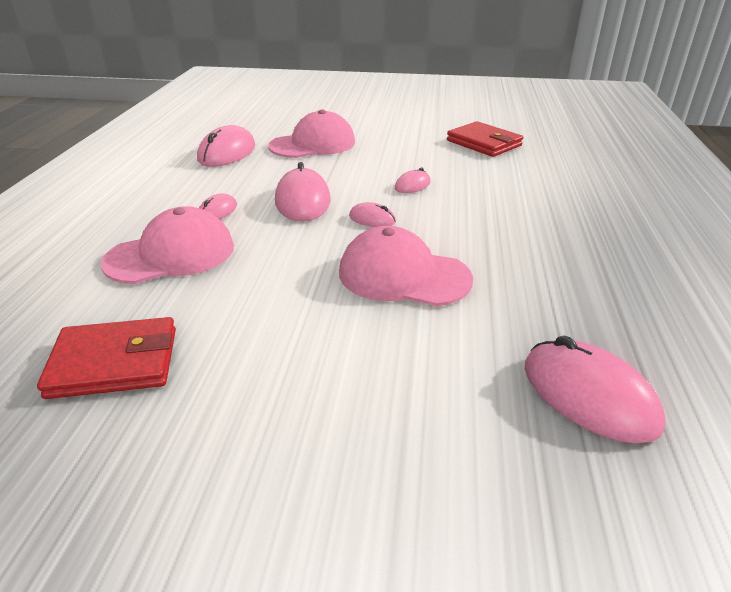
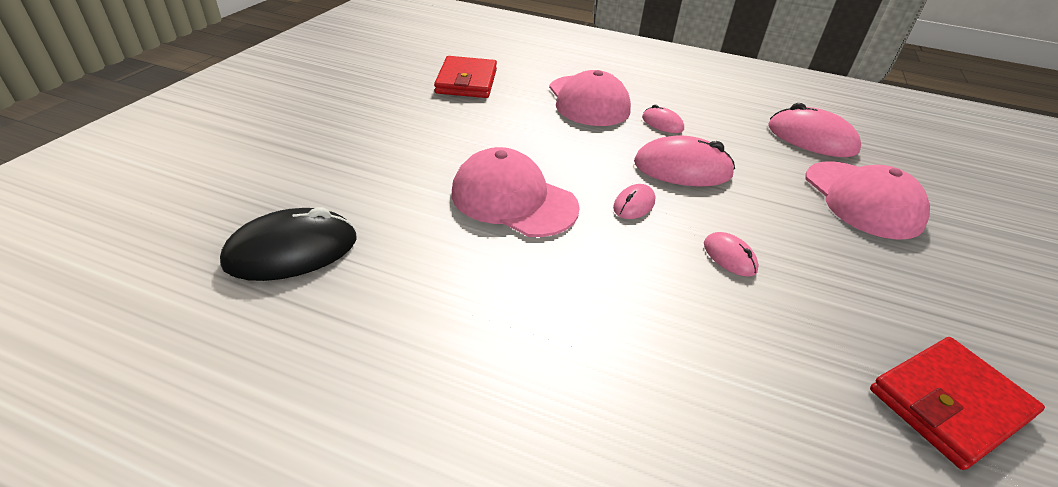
camera: 100 degrees right, 5 degrees up
pink cap [339,226,473,306] -> pink cap turned 90 degrees counterclockwise [451,147,580,237]
pink mouse [525,335,666,443] -> black mouse [220,207,357,281]

